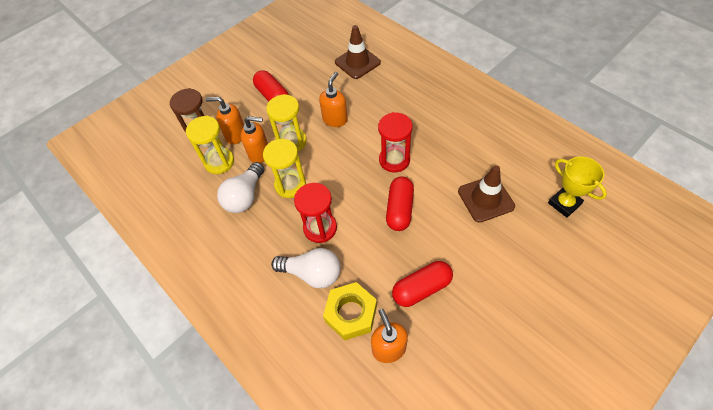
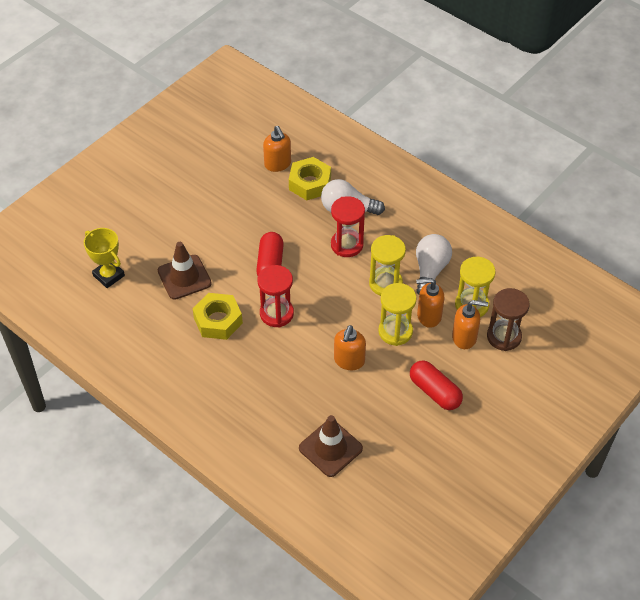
camera: 170 degrees right, 5 degrees down
red capsule [392,261,453,307] -> none
none -> yellow nut [193,293,243,340]

